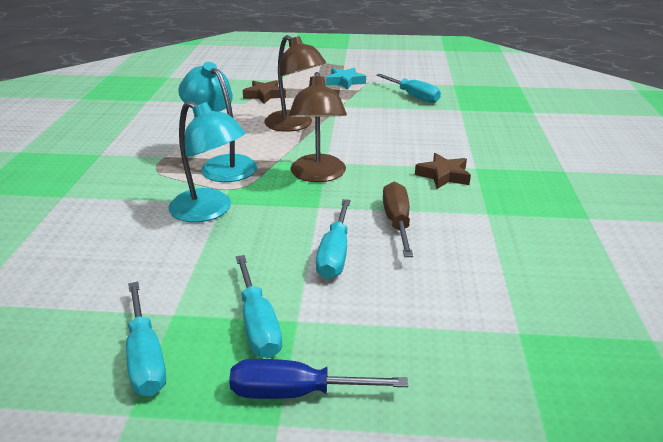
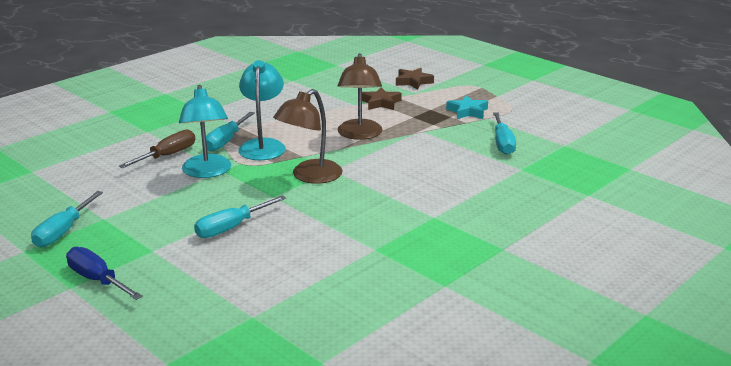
camera: 40 degrees right, 5 degrees down
turquoise screwdriver [236,255,282,358] -> turquoise screwdriver moved to [206,112,255,152]
brown screwdriver [383,182,413,257] -> brown screwdriver moved to [119,129,195,168]
brown star [415,153,471,189] -> brown star moved to [396,68,434,90]

